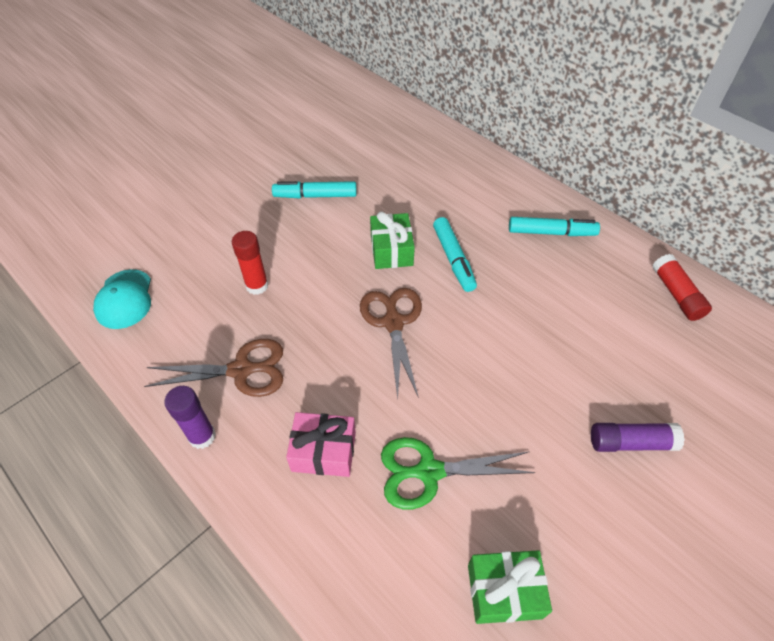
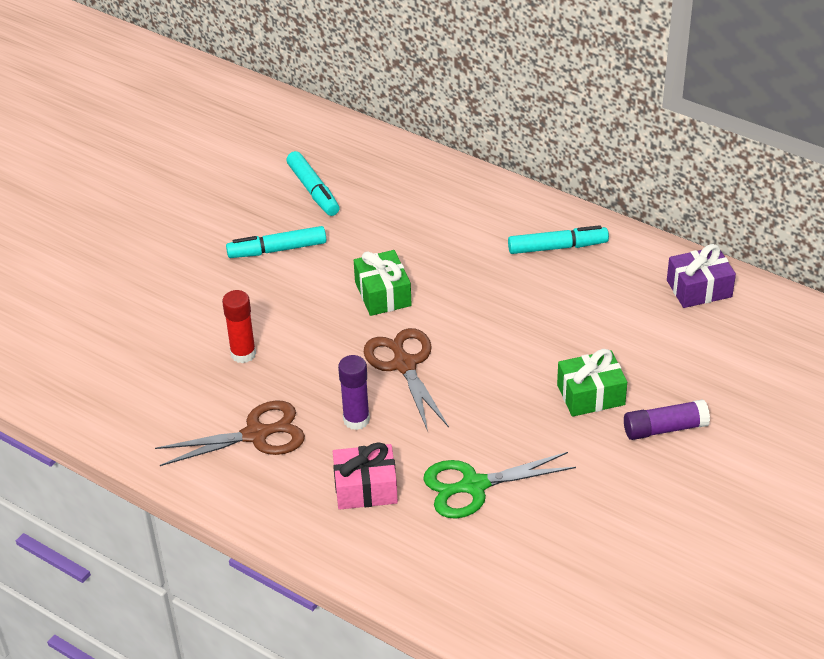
camera: 10 degrees left, 10 degrees down
turquoise cap [93,269,151,329] -> none
purple glue stick [164,386,216,449] -> purple glue stick moved to [338,355,370,430]
turquoise marker [433,217,477,292] -> turquoise marker moved to [286,151,339,216]
green gift [468,550,552,624] -> green gift moved to [557,349,627,417]
red glue stick [652,254,712,321] -> purple gift [667,244,736,308]

